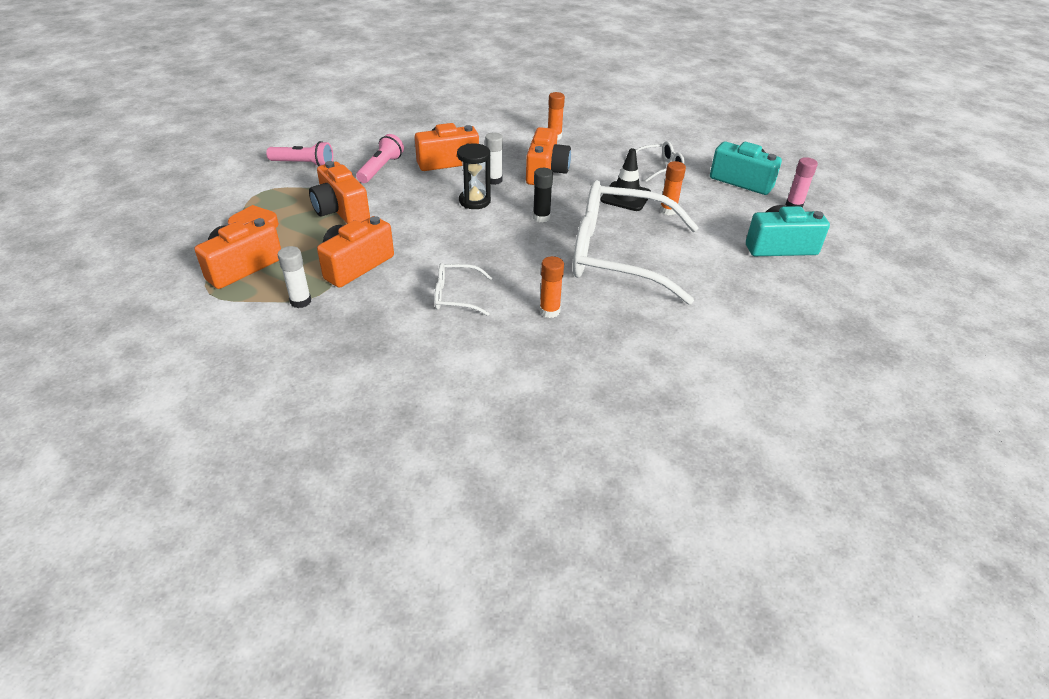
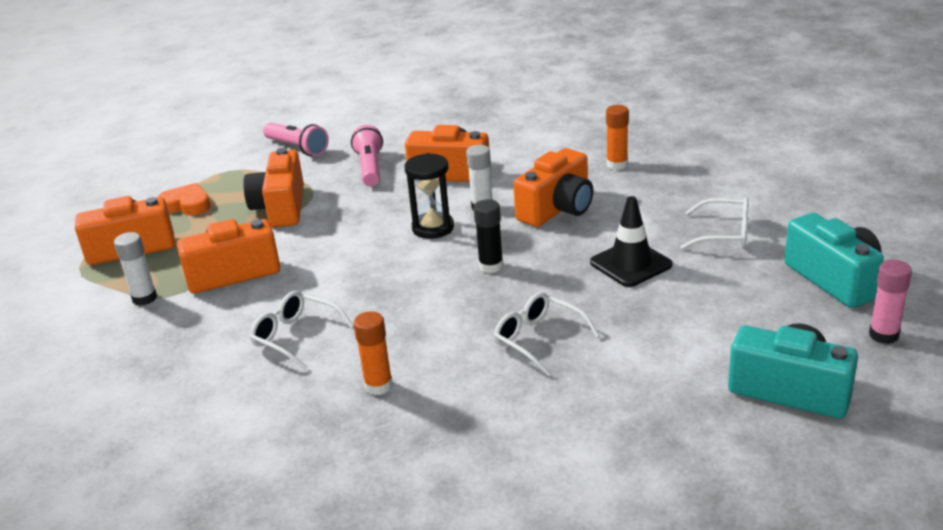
camera: 35 degrees right, 10 degrees down
pink flashlight [356,134,404,183] -> pink flashlight turned 60 degrees counterclockwise [351,125,383,186]
white glasses [573,180,699,305] -> white glasses [494,292,600,376], size x0.42
orange glue stick [660,161,686,215] -> none

